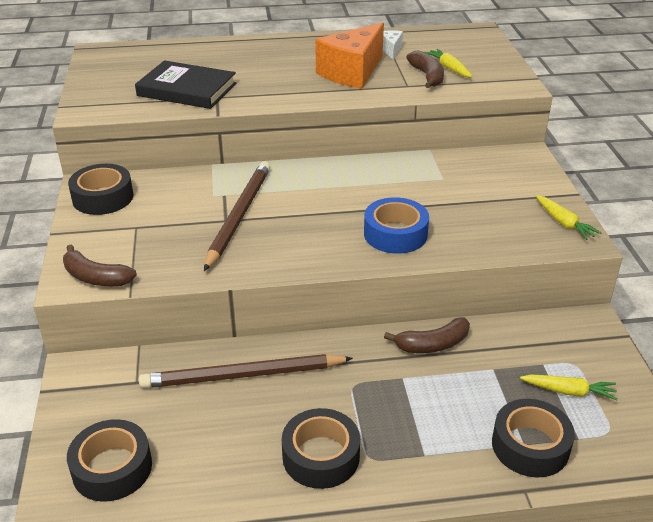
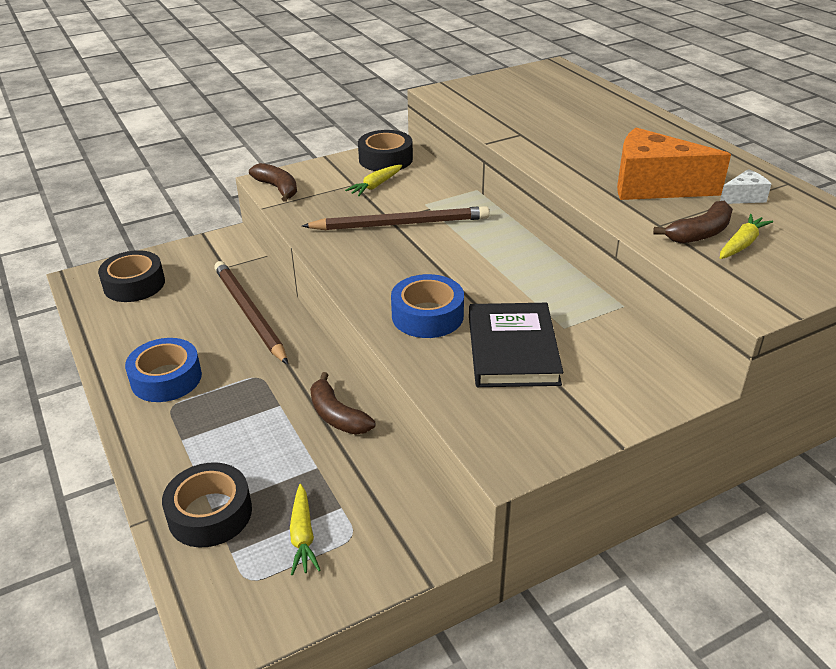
camera: 70 degrees right, 0 degrees up
brown banana [63,245,137,286] -> brown banana turned 135 degrees clockwise [249,163,297,202]
black book [135,61,237,109] -> black book moved to [469,303,563,387]
black tape [282,408,360,489] -> blue tape [125,338,202,402]
yellow carrot [536,195,602,240] -> yellow carrot moved to [345,165,402,196]

